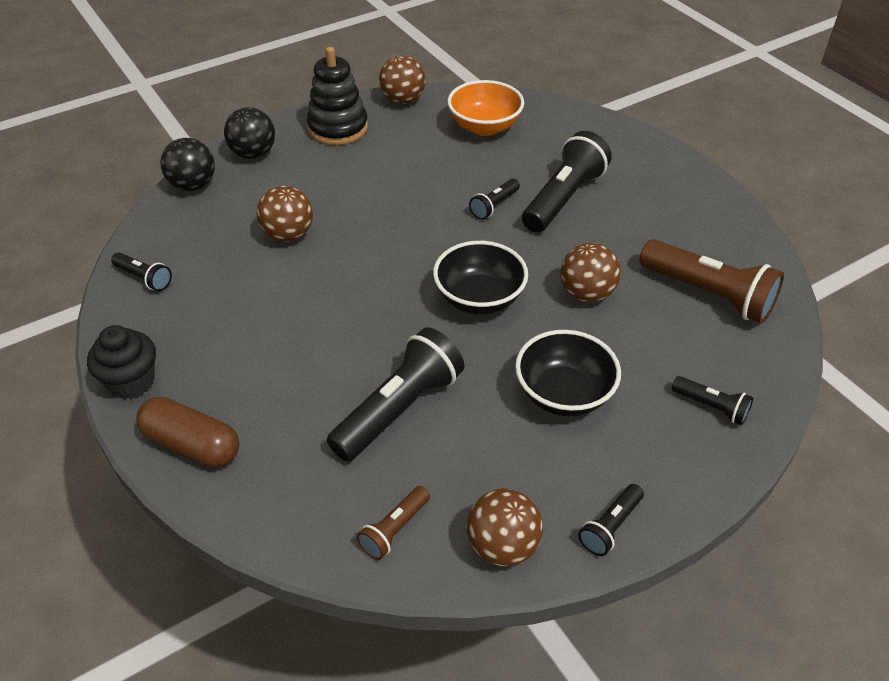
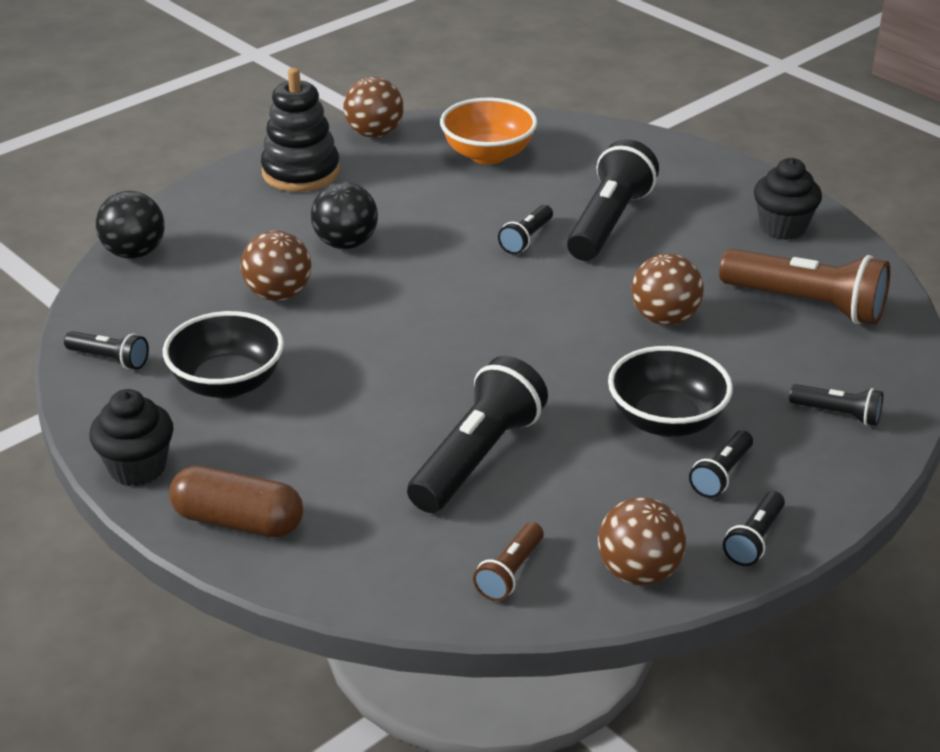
camera: 10 degrees left, 10 degrees down
black ball [224,107,275,159] -> black ball moved to [311,182,378,249]
black bowl [433,241,528,315] -> black bowl moved to [163,311,284,398]
none -> black flashlight [689,430,753,498]
none -> black cupcake [754,158,822,240]

